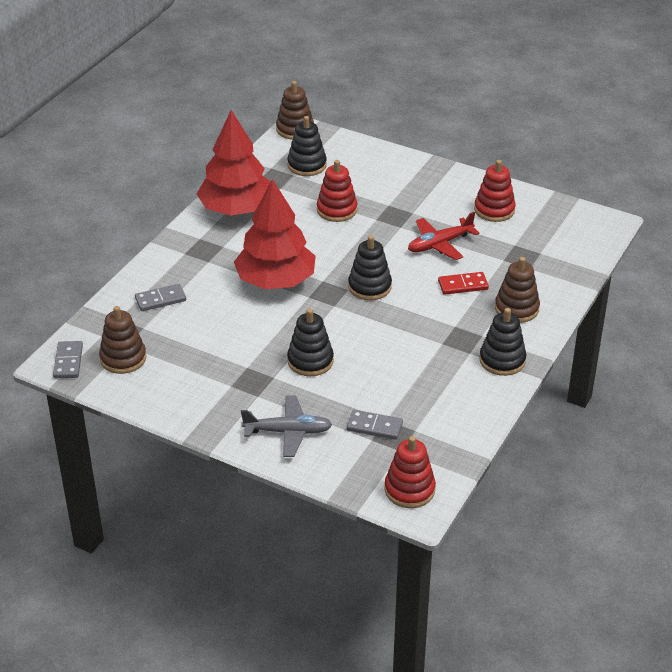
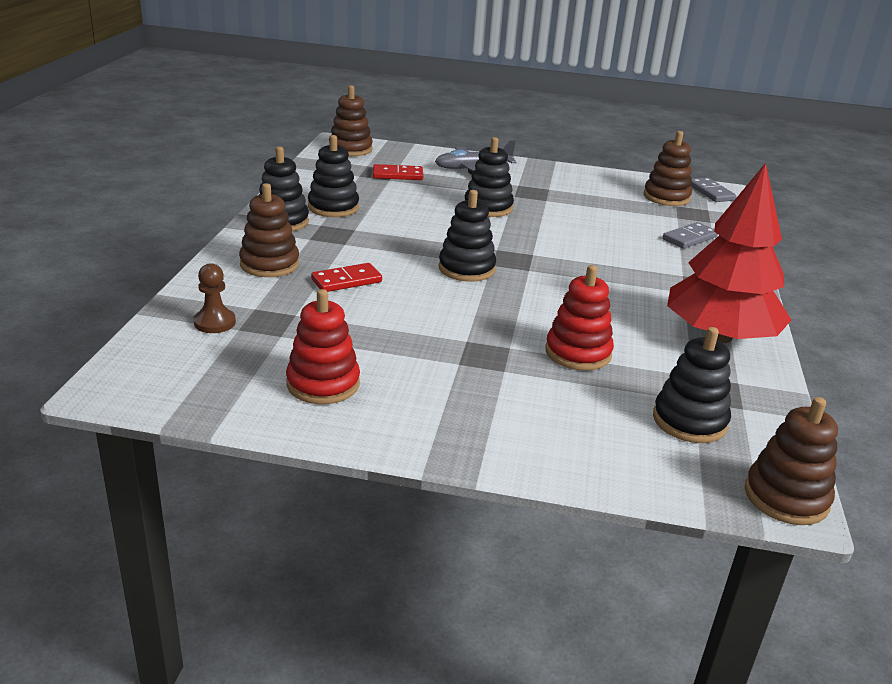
camera: 160 degrees right, 10 degrees down
red tree [234,179,316,289] -> none
grey domino [347,410,403,440] -> red domino [373,164,423,180]
red stacking toy [385,436,436,508] -> brown stacking toy [329,85,373,156]
red plane [408,212,480,260] -> none
none -> brown pawn [193,263,236,333]
none -> black stacking toy [308,135,359,217]

